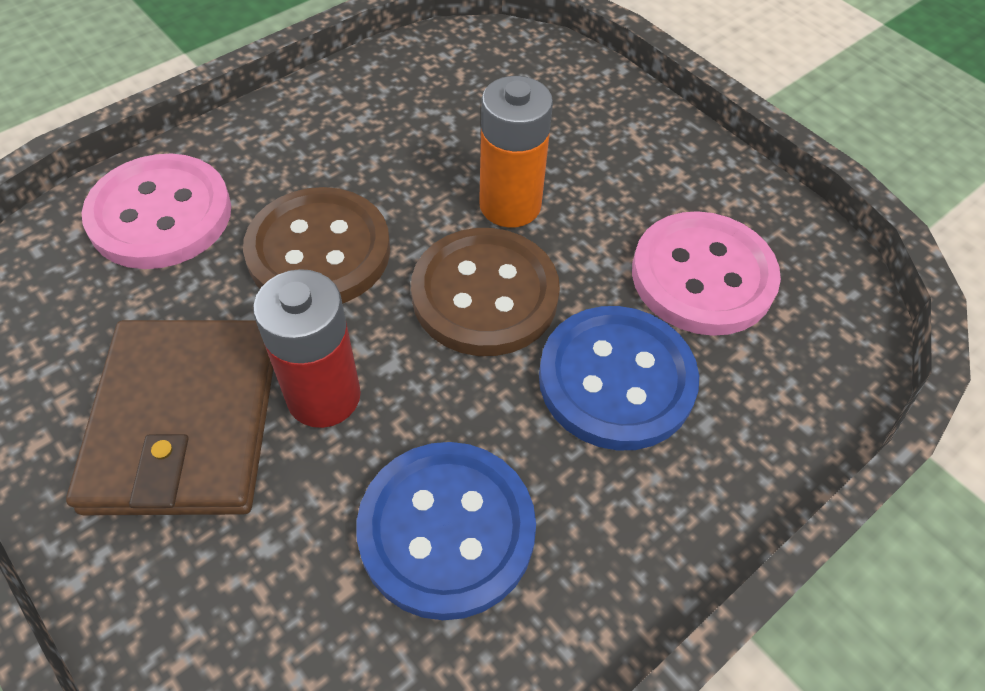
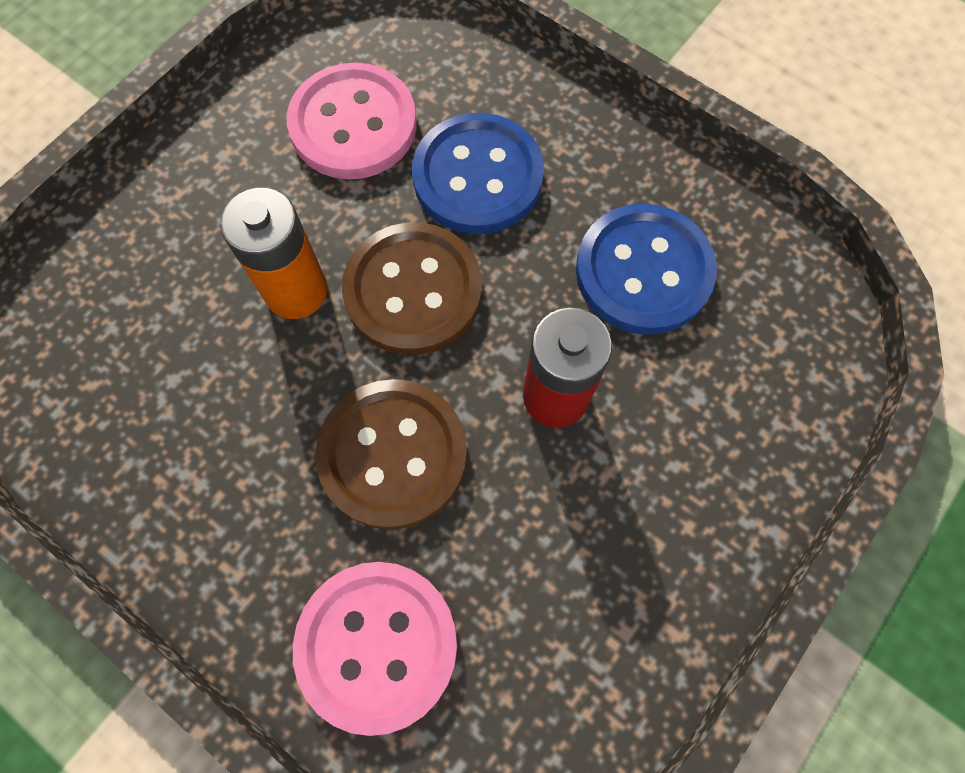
camera: 100 degrees left, 15 degrees up
brown wallet [66,320,273,515] -> none

